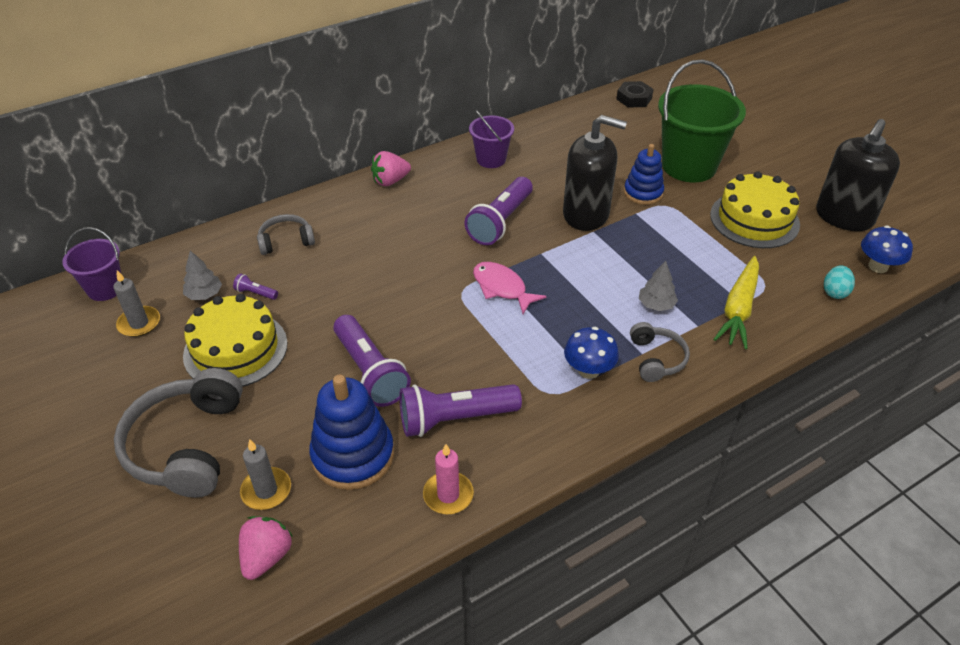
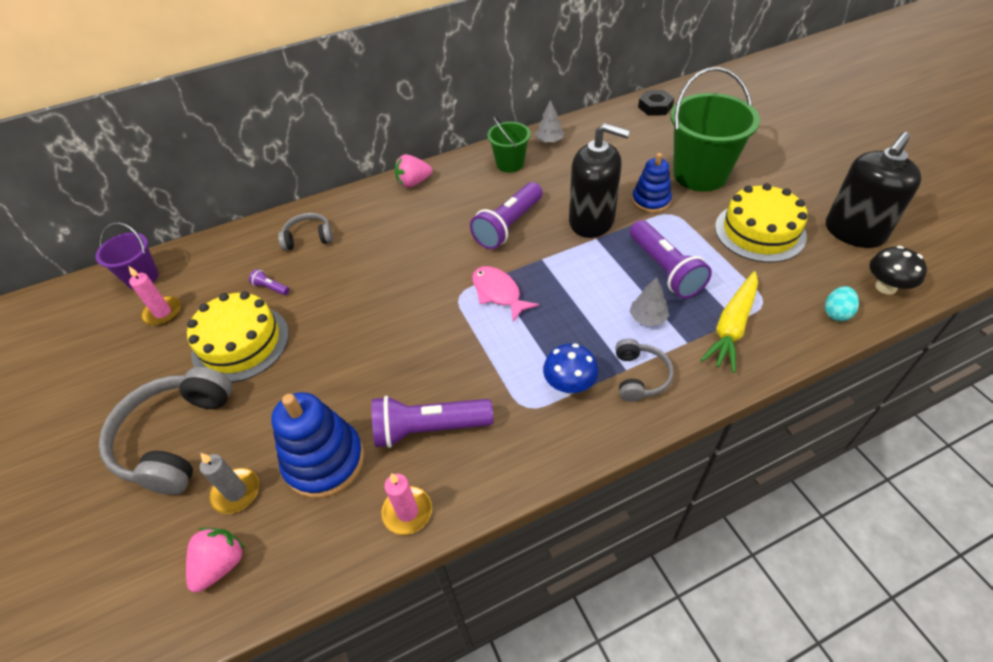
camera: 10 degrees right, 5 degrees up
grey candle [113,270,160,337] -> pink candle [129,266,181,326]
grey tree [183,251,222,300] -> grey tree moved to [535,100,565,143]
purple flashlight [333,315,411,407] -> purple flashlight moved to [630,220,712,298]
purple bucket [469,110,514,168] -> green bucket [487,116,531,173]
blue mushroom [861,226,913,273] -> black mushroom [869,246,927,294]

